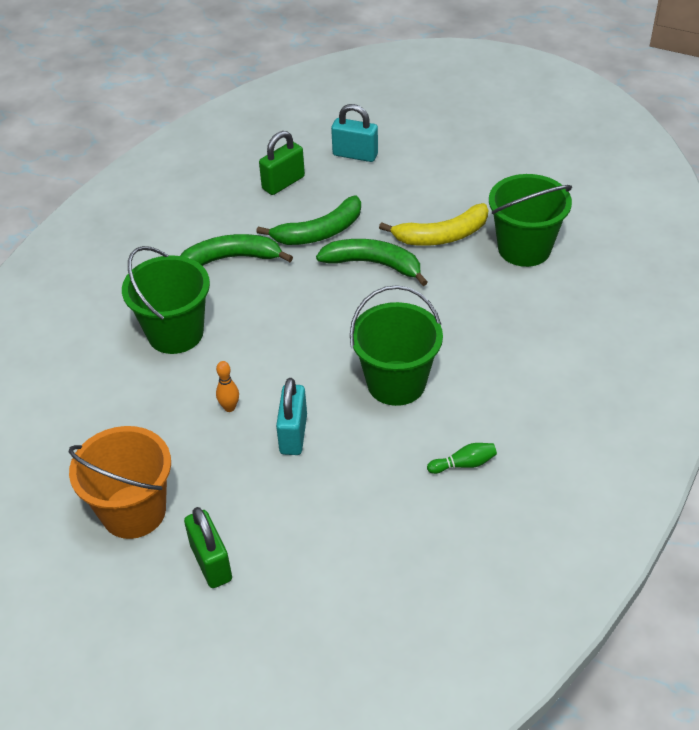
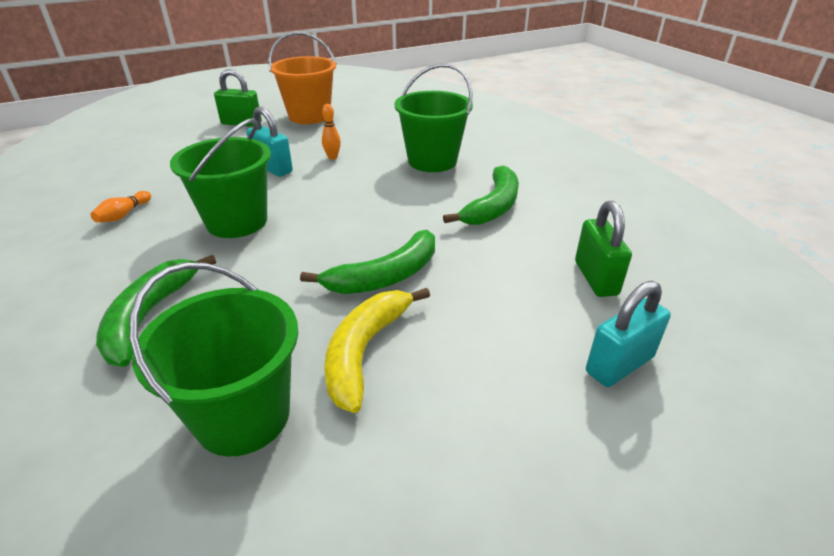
camera: 125 degrees right, 10 degrees down
green banana [256,195,361,245] -> green banana moved to [96,255,216,367]
green bowling pin [427,443,497,474] -> orange bowling pin [90,191,151,222]

